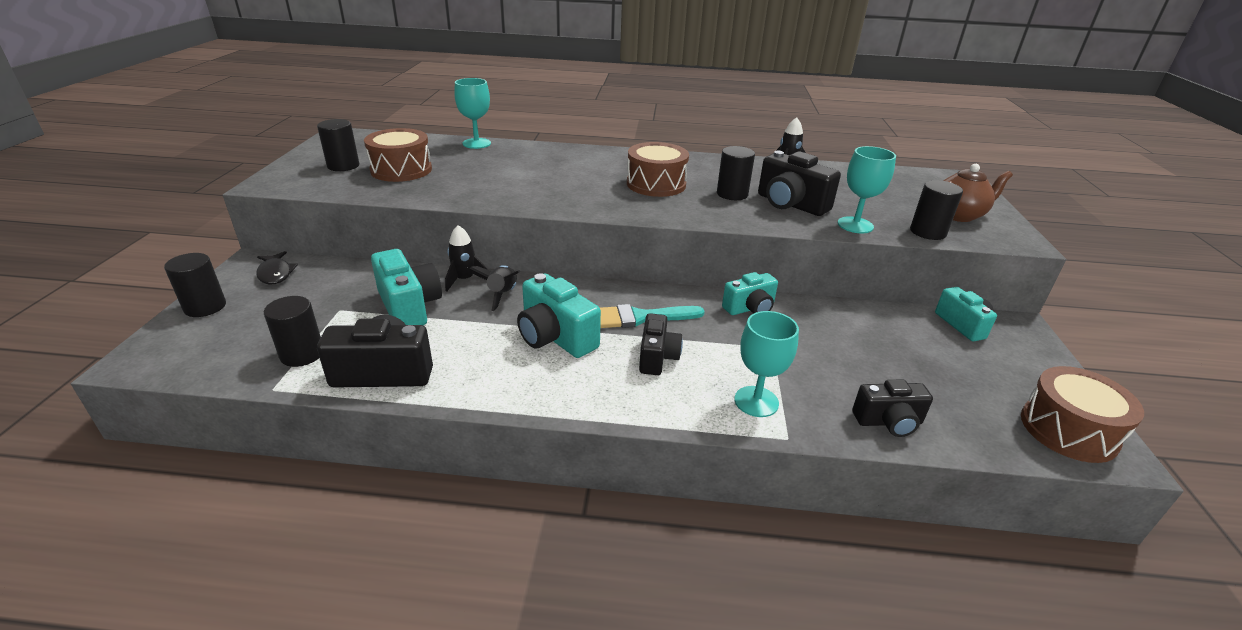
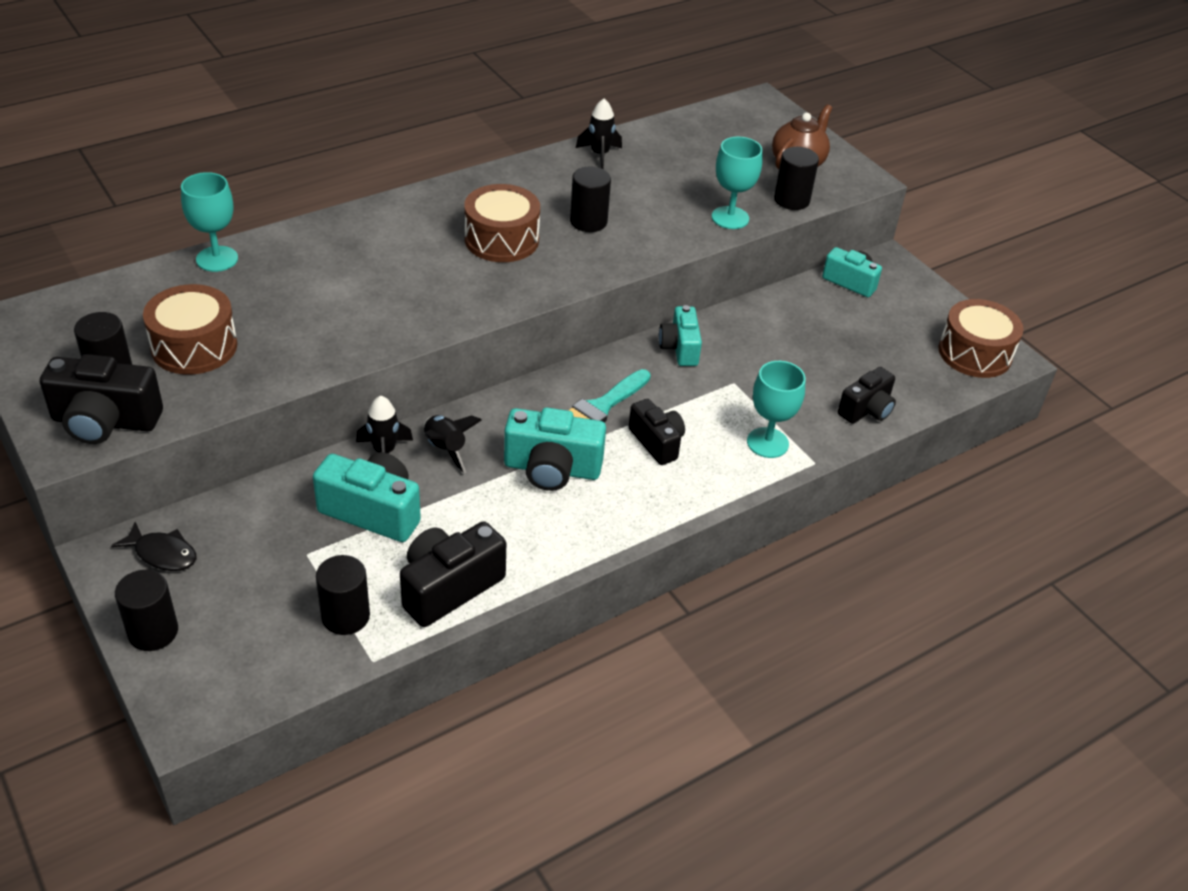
camera: 40 degrees left, 10 degrees up
turquoise camera [722,272,778,315] -> turquoise camera turned 150 degrees clockwise [659,305,702,366]
black camera [758,151,841,216] -> black camera moved to [40,354,163,444]

